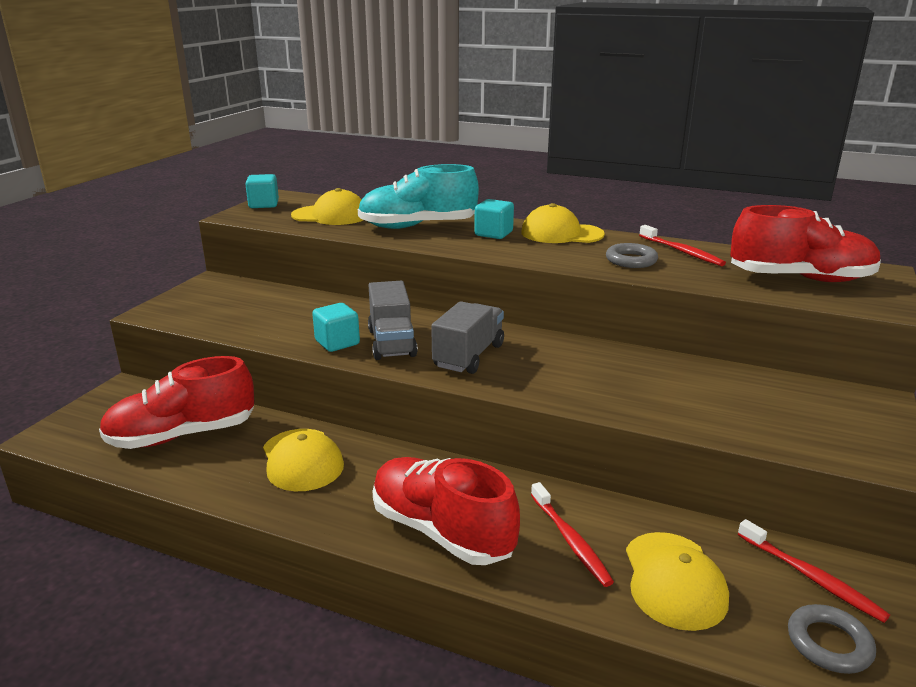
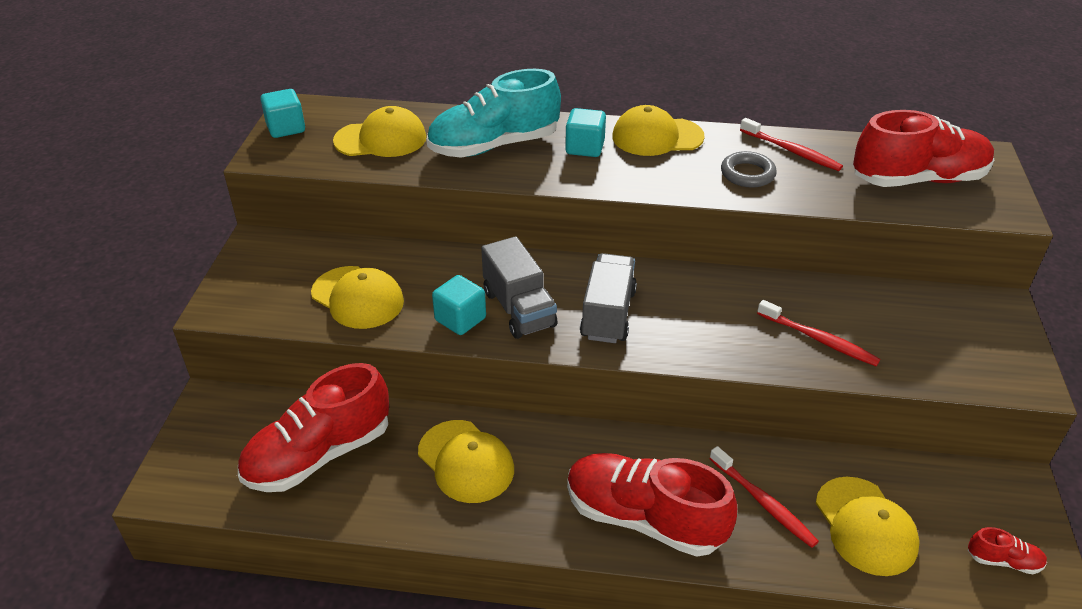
camera: 15 degrees left, 15 degrees up
red toothbrush [738,519,890,623] -> red toothbrush moved to [757,300,880,366]
grey ring [788,604,876,674] -> red shoe [968,527,1047,574]
none -> yellow cap [311,266,404,329]

